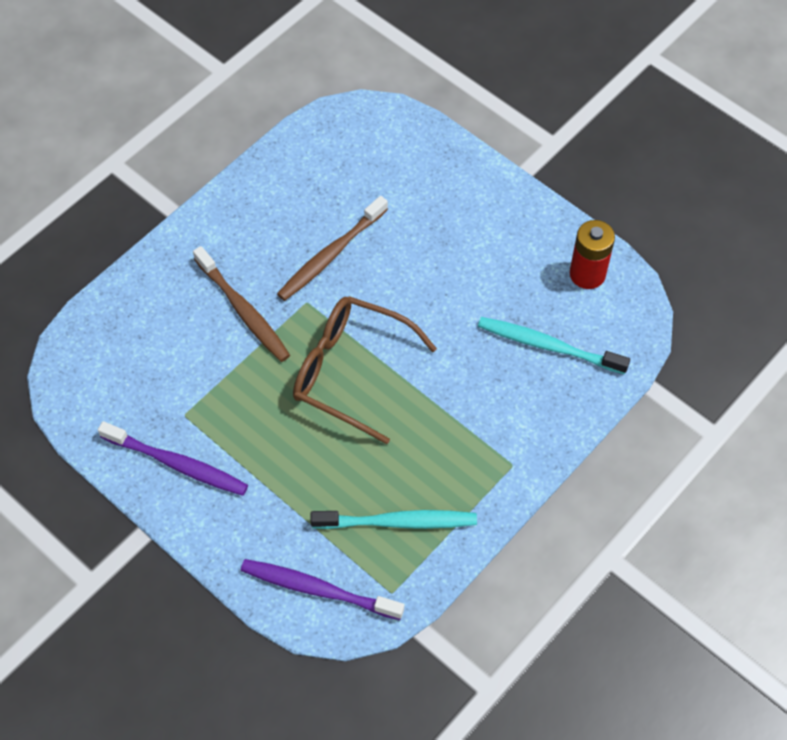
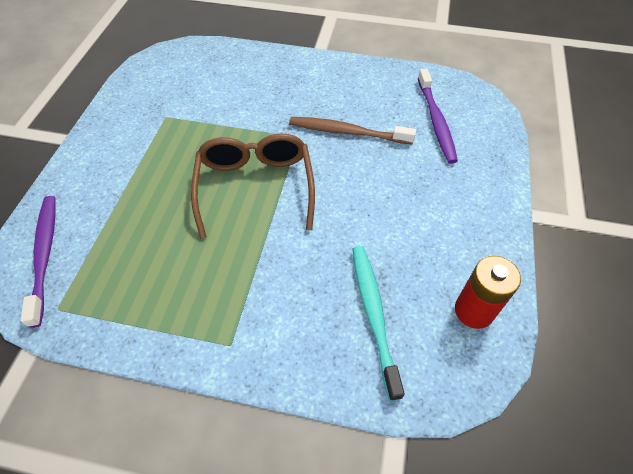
camera: 60 degrees right, 5 degrees down
purple toothbrush [98,421,248,496] -> purple toothbrush moved to [418,69,458,164]
brown toothbrush [193,246,290,362] -> none
turquoise toothbrush [311,510,477,529] -> none

